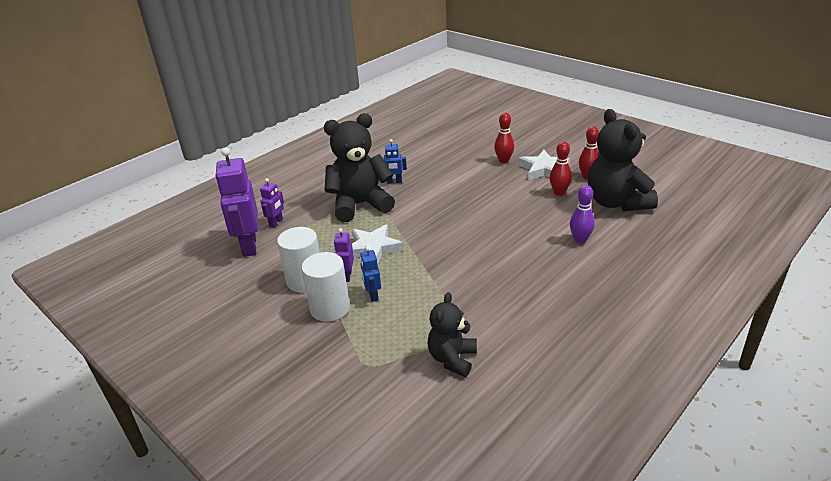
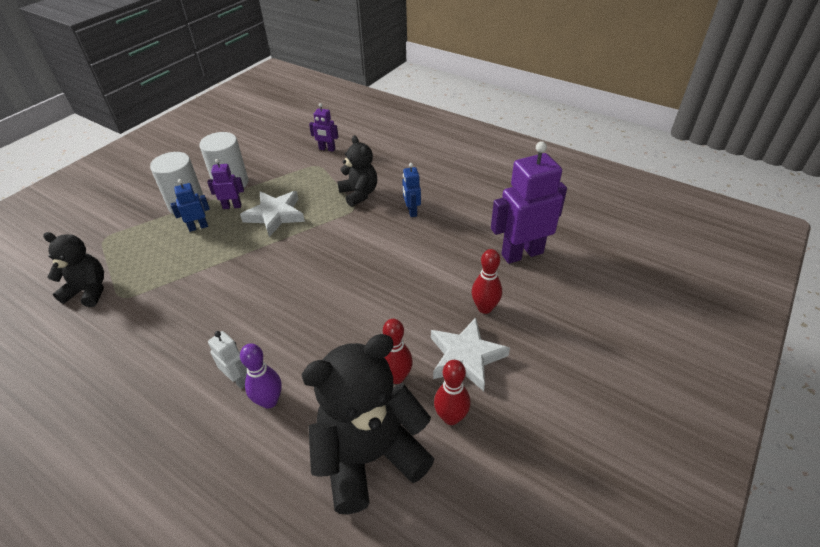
camera: 80 degrees right, 10 degrees up
purple robot [215,147,258,257] -> purple robot moved to [491,141,567,264]
black teddy bear [324,113,395,222] -> black teddy bear [337,135,377,207], size x0.58
none -> white robot [208,331,247,389]

